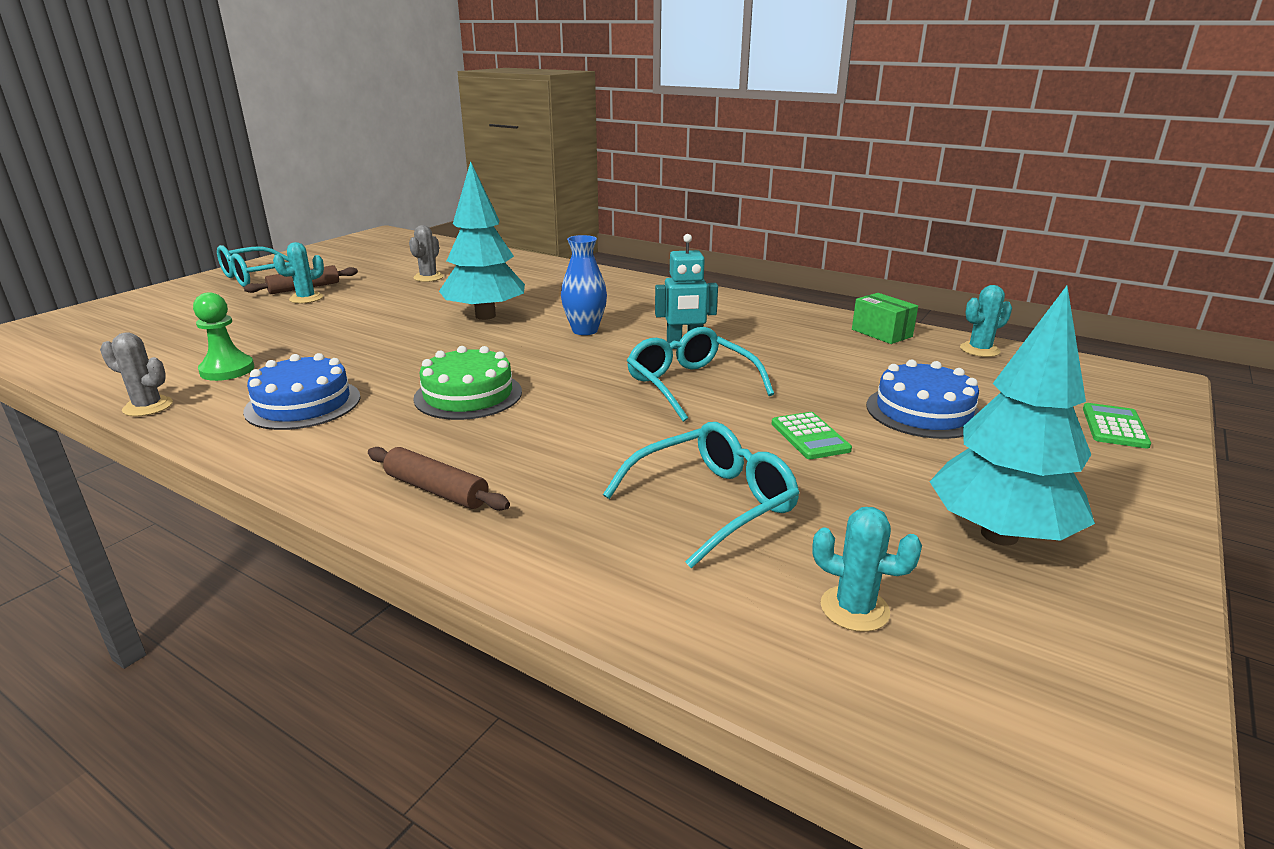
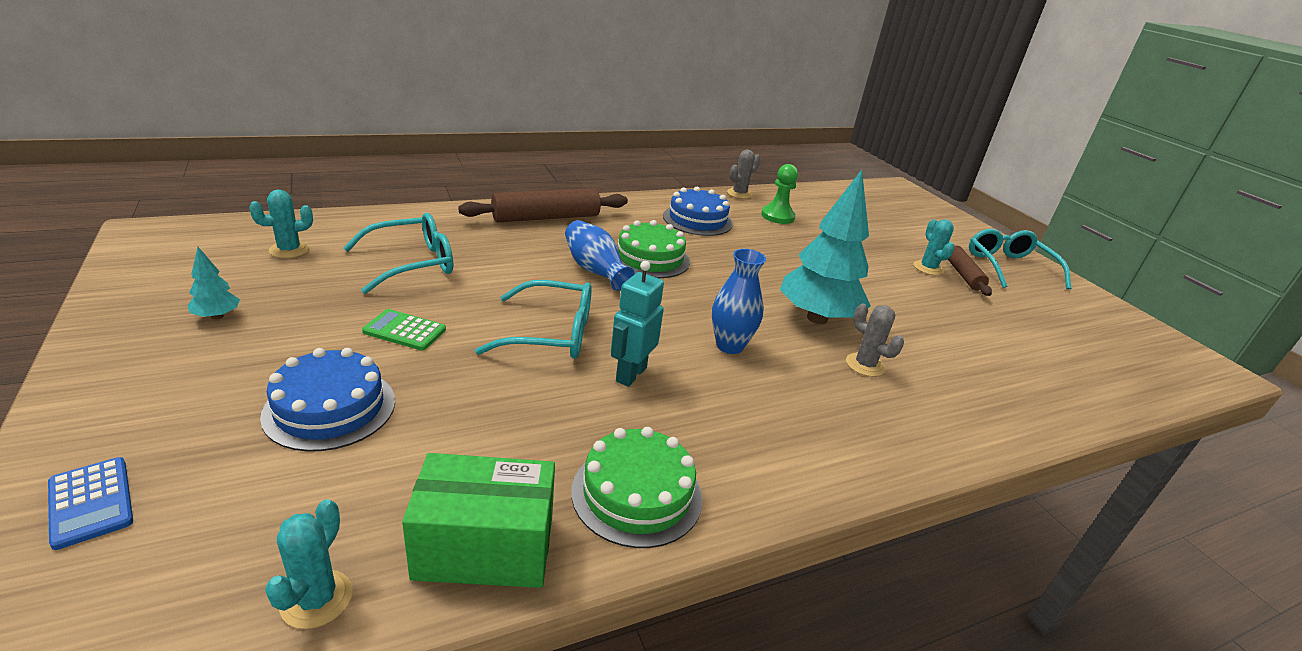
camera: 120 degrees right, 5 degrees up
brown rolling pin [368,447,510,511] -> brown rolling pin [458,188,628,223], size x1.61
grey cactus [409,225,444,282] -> grey cactus moved to [846,304,904,377]
turquoise glasses [603,422,799,568] -> turquoise glasses turned 120 degrees counterclockwise [343,213,453,294]
green box [852,293,918,344] -> green box [402,453,555,588], size x1.53
turquoise tree [929,286,1095,546] -> turquoise tree [187,247,240,320], size x0.42
green calculator [1083,403,1151,449] -> blue calculator [48,457,133,550]
none -> blue vase [565,220,635,291]
none -> green cake [571,427,702,548]

